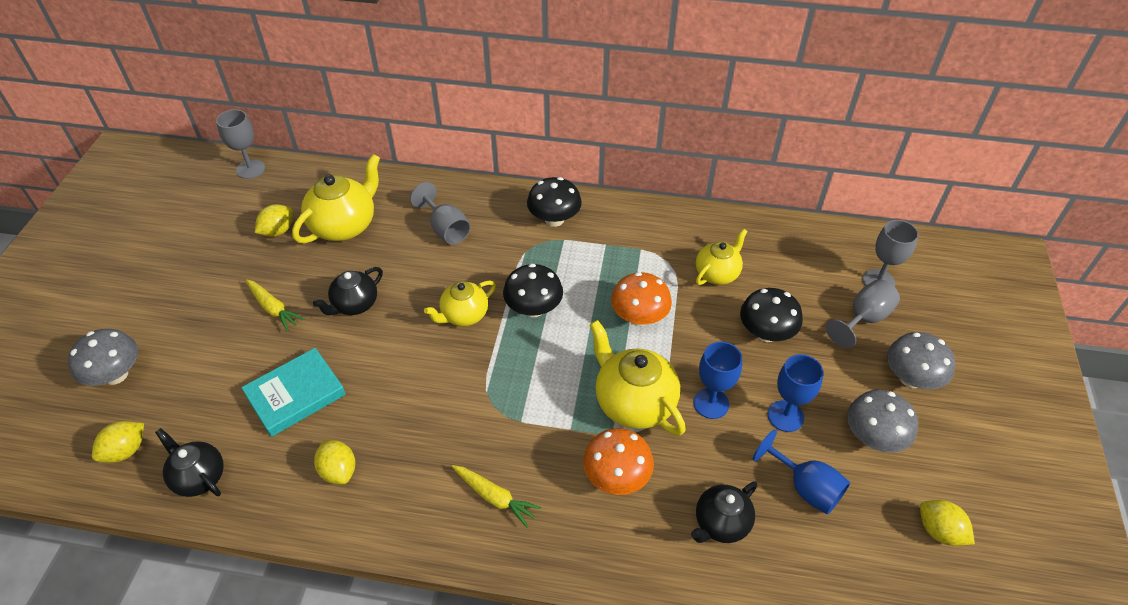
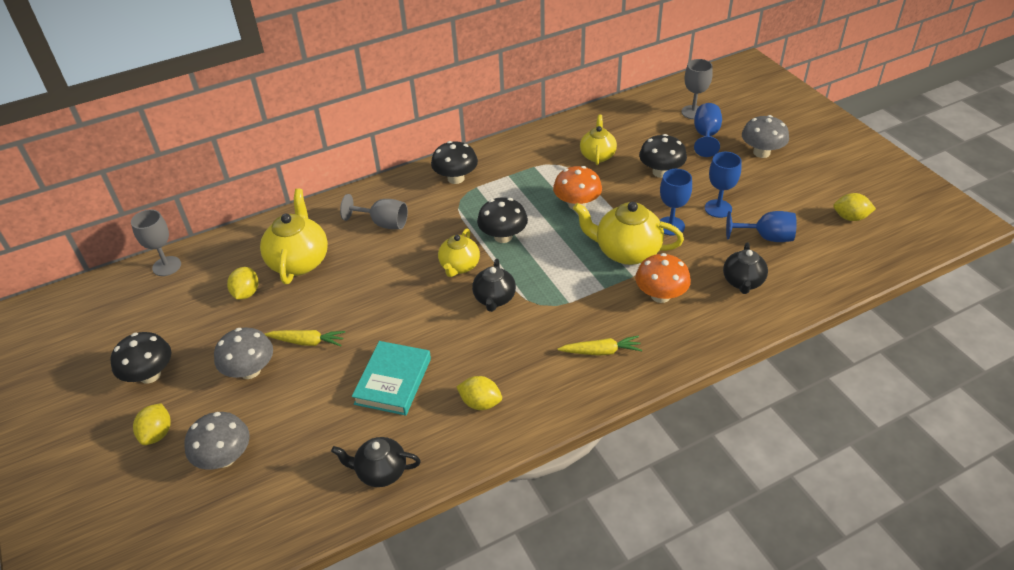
camera: 35 degrees left, 5 degrees down
yellow lemon [92,421,144,463] -> yellow lemon moved to [133,403,171,445]
black teapot [313,267,383,315] -> black teapot moved to [472,259,516,312]
grey goblet [826,279,900,349] -> blue goblet [694,103,722,157]
grey mushroom [847,390,918,453] -> grey mushroom moved to [214,327,273,379]
none -> black mushroom [111,332,172,384]

